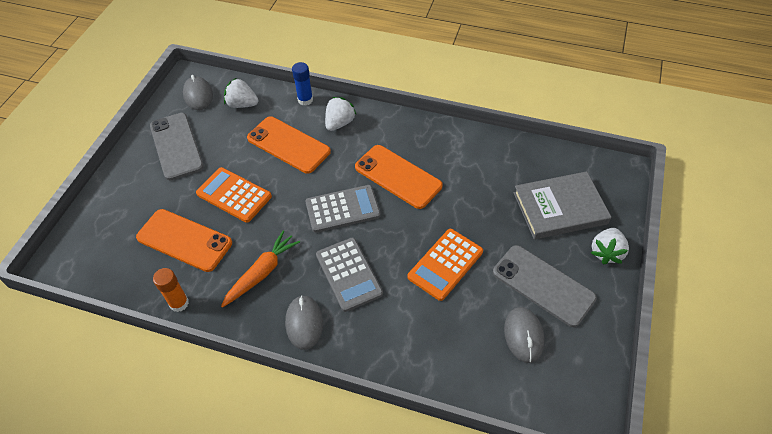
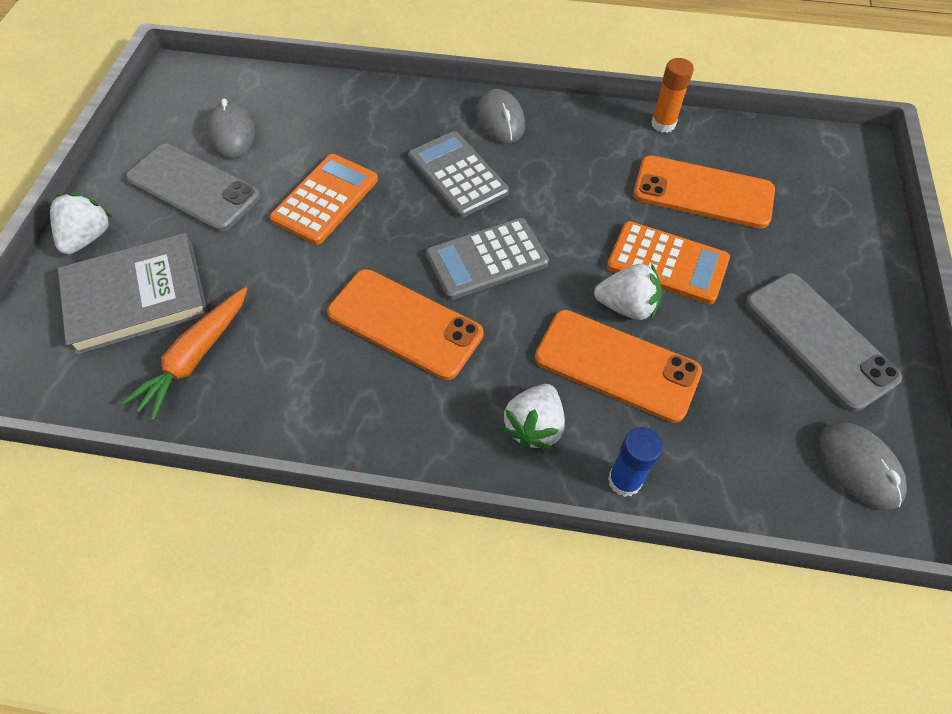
camera: 170 degrees right, 5 degrees up
orange carrot [221,230,300,308] -> orange carrot moved to [122,287,247,420]
white strawberry [224,78,258,108] -> white strawberry moved to [594,263,662,320]

